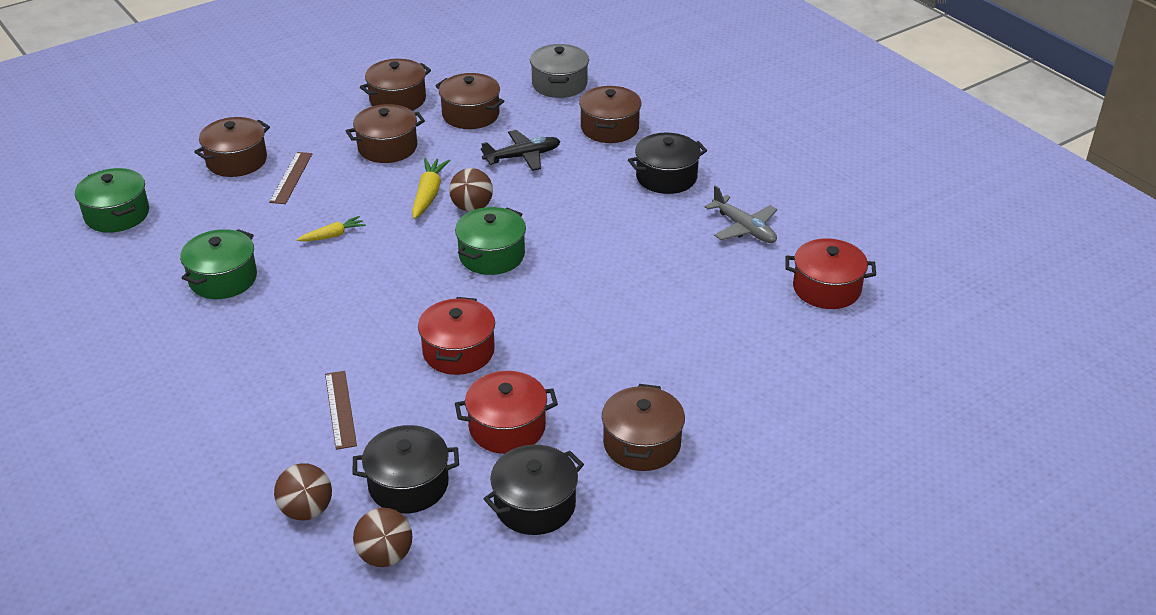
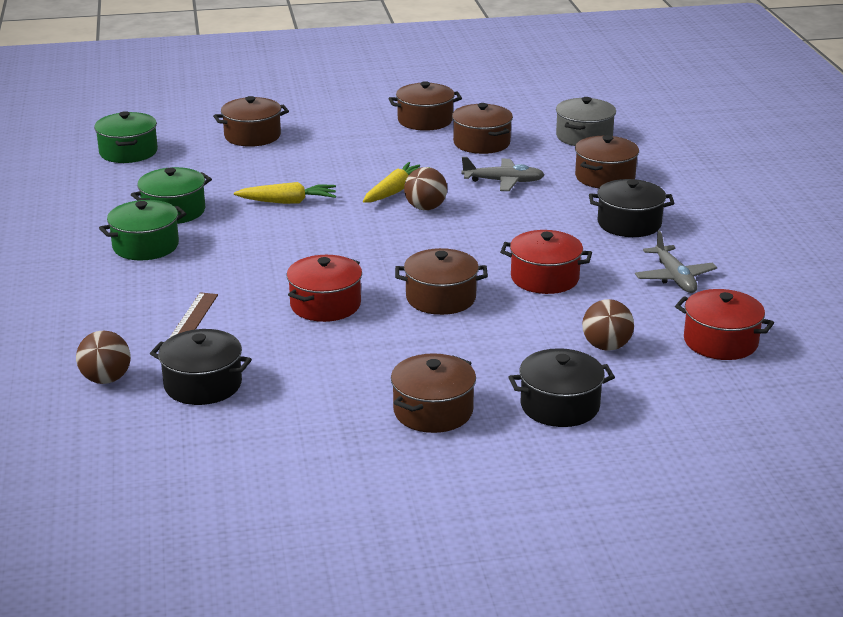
camera: 25 degrees right, 10 degrees down
brown ruler [269,152,312,204] -> none
yellow carrot [297,216,366,241] -> yellow carrot [234,182,336,204], size x1.54
brown pot [346,104,425,163] -> brown pot moved to [395,248,488,315]
brown ball [353,508,412,567] -> brown ball moved to [582,299,634,351]
green pot [455,207,526,275] -> green pot moved to [99,200,186,260]
red pot [455,371,558,454] -> red pot moved to [500,230,592,294]
black plane [481,130,561,171] -> grey plane [462,157,545,191]
black pot [483,445,584,535] -> black pot moved to [508,348,615,427]

